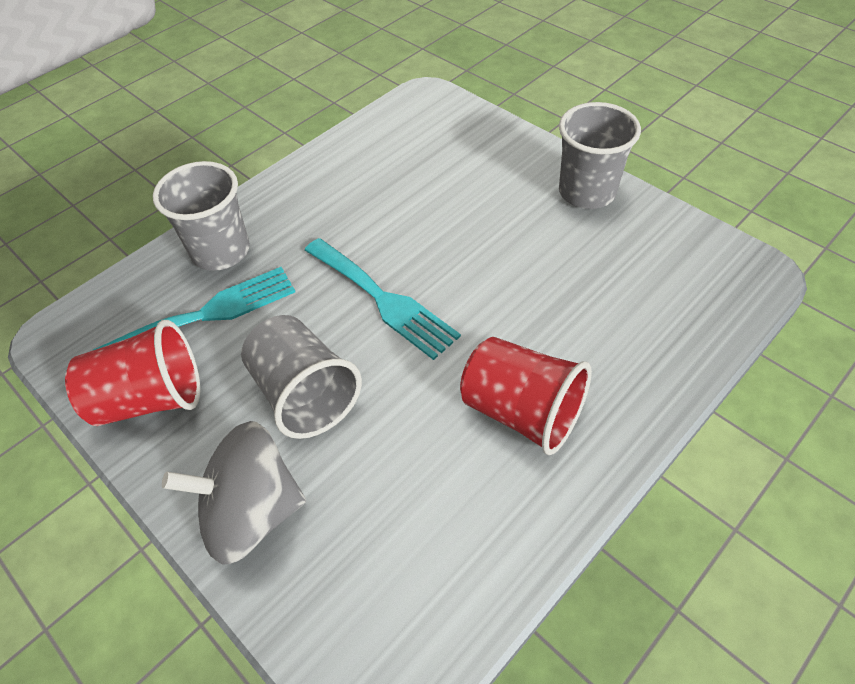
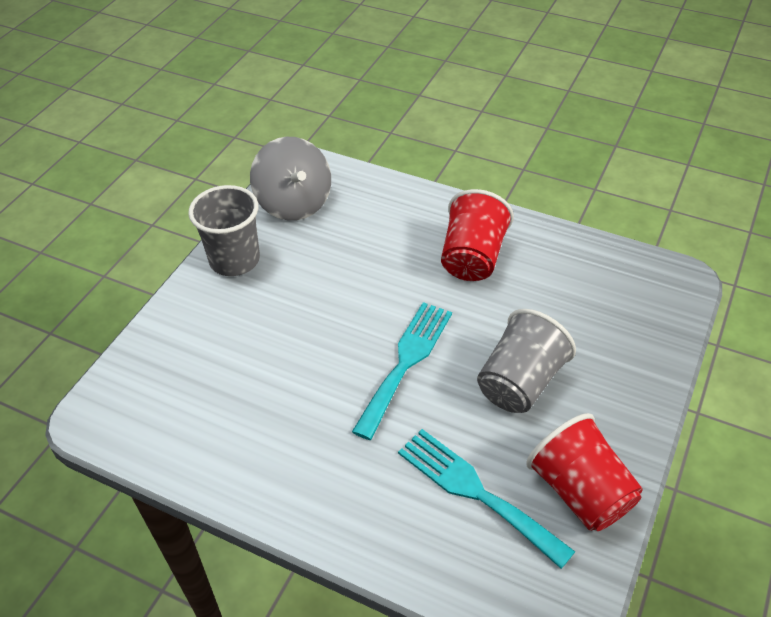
camera: 110 degrees left, 5 degrees down
grey cup [153,161,250,271] -> none
grey spinning top [162,421,306,564] -> grey spinning top moved to [250,137,331,220]

